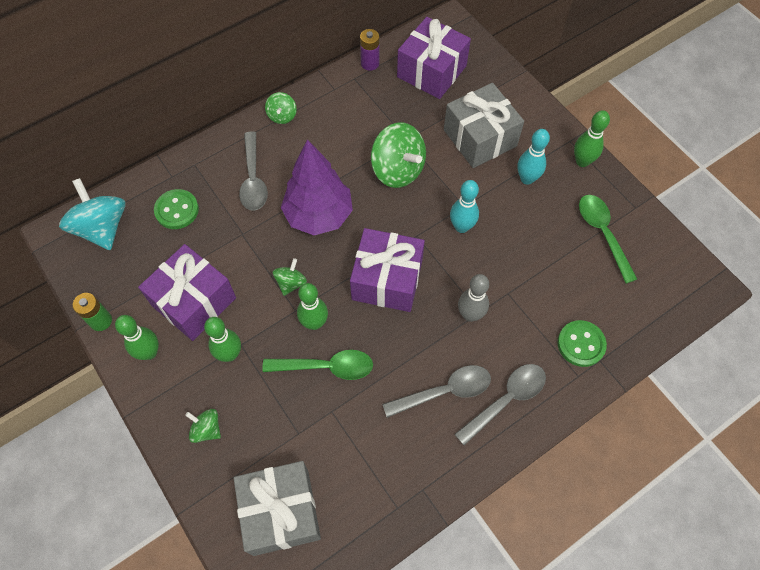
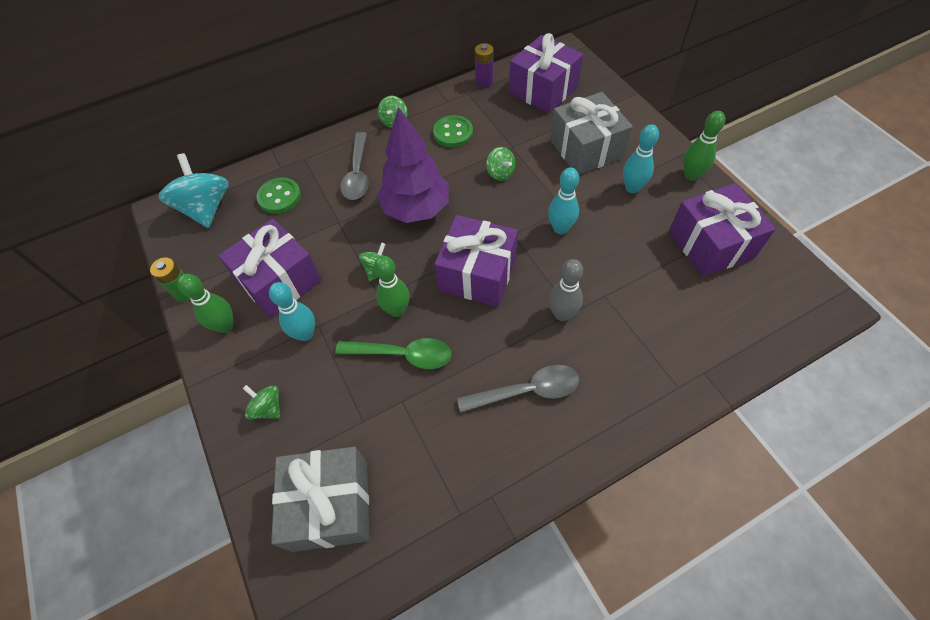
camera: 10 degrees right, 5 degrees down
green bowling pin [204,317,241,362] -> turquoise bowling pin [269,282,315,341]
green spinning top [371,123,426,188] -> green spinning top [486,147,515,181], size x0.52
grey spoon [454,364,546,446] -> none
green button [558,320,607,367] -> green button moved to [433,115,473,147]
green spoon [579,195,637,283] -> purple gift [669,183,776,277]

